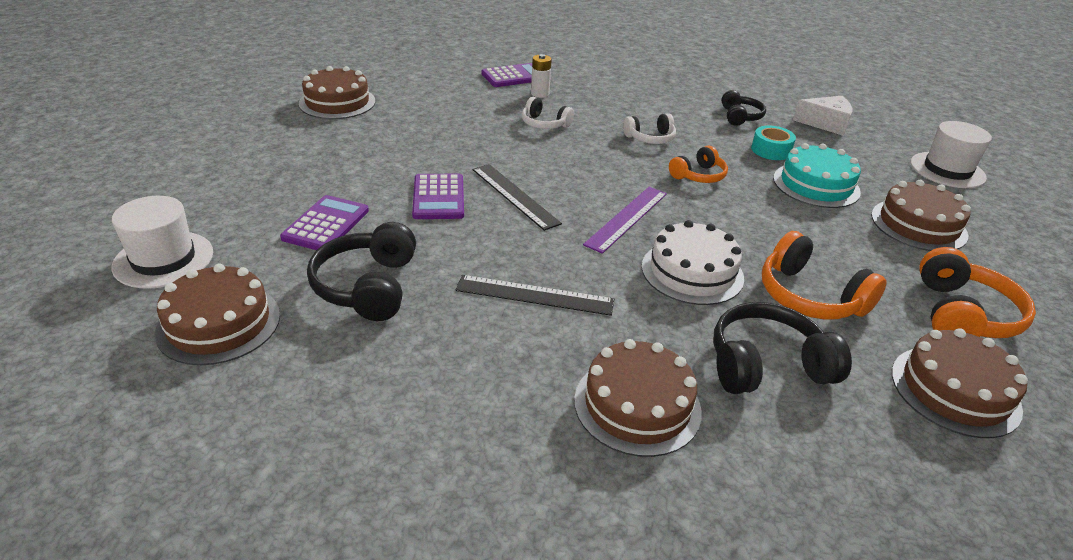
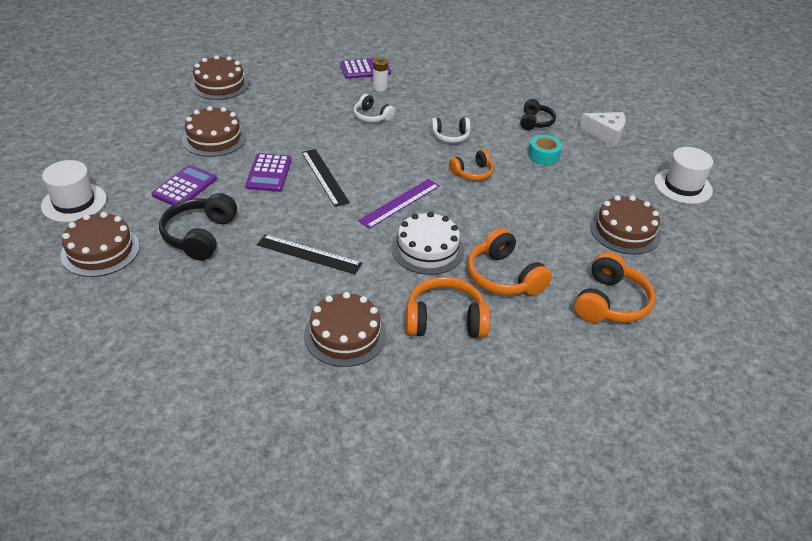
camera: 10 degrees right, 5 degrees up
black headphones [713,302,852,394] -> orange headphones [406,277,490,338]
turquoise cake [773,143,861,208] -> none
brown cake [892,328,1028,438] -> brown cake moved to [182,106,246,157]

